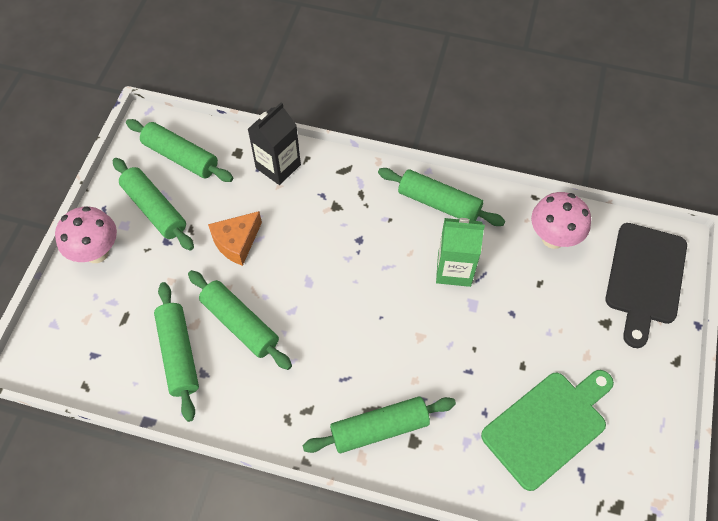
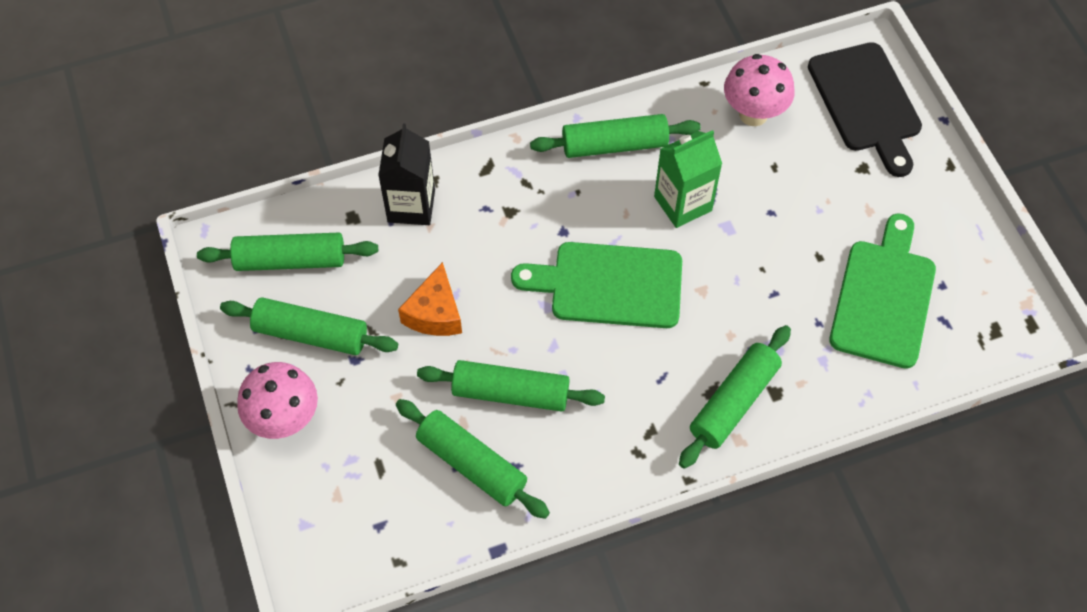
camera: 35 degrees left, 0 degrees up
none -> green cutting board [511,242,682,328]

